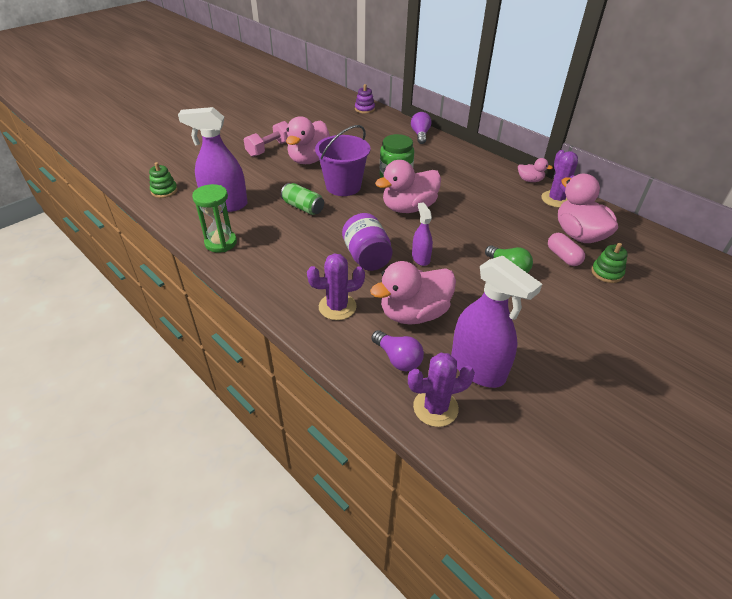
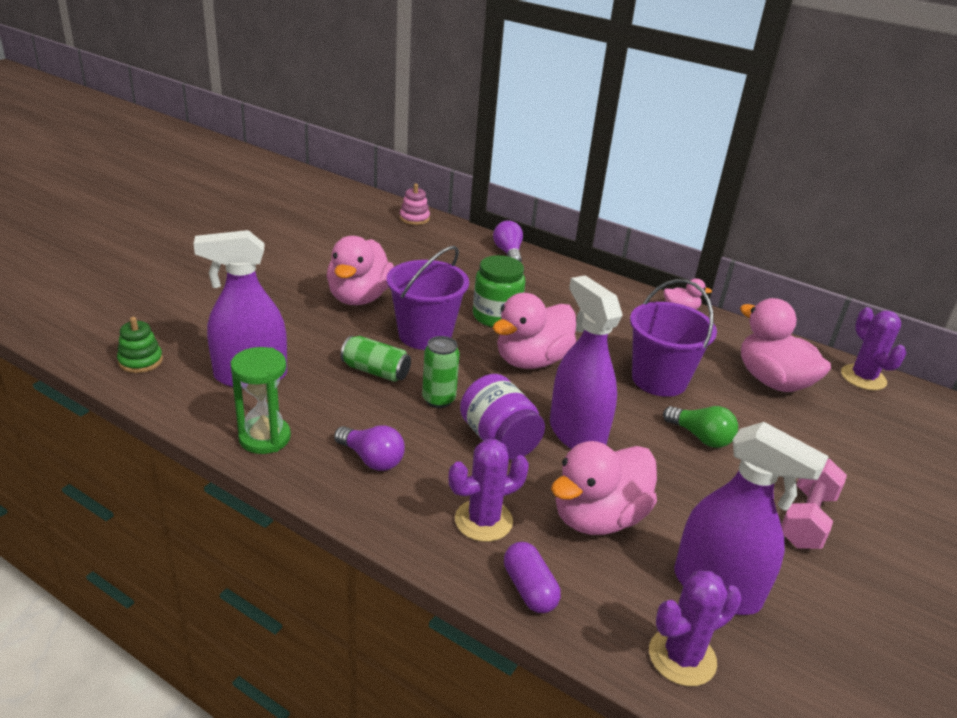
camera: 15 degrees left, 10 degrees down
pink dumbbell [244,121,288,157] -> pink dumbbell moved to [781,459,847,549]
purple stacking toy [355,84,375,114] -> pink stacking toy [400,184,430,225]
purple light bulb [371,330,424,371] -> purple light bulb moved to [334,425,405,471]
purple spray bottle [412,202,433,266] -> purple spray bottle [550,275,623,449], size x1.88
purple cactus [541,150,578,208] -> purple cactus moved to [841,307,906,390]
pink capsule [548,233,585,266] -> none
green stacking toy [591,243,628,283] -> none
none -> green can [422,336,460,408]
none -> purple capsule [504,542,561,613]
none -> purple bucket [630,279,717,397]

